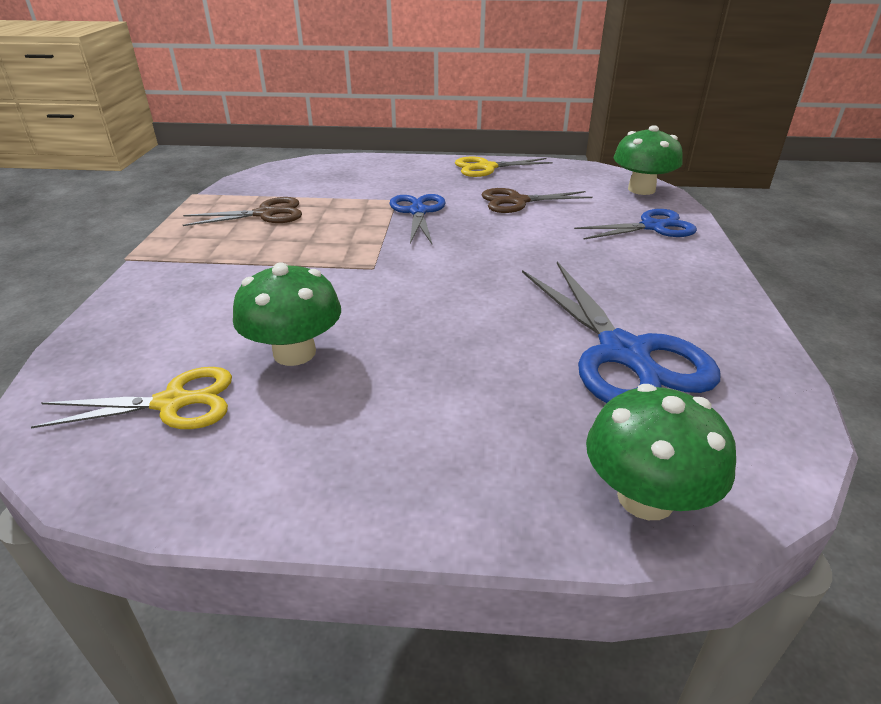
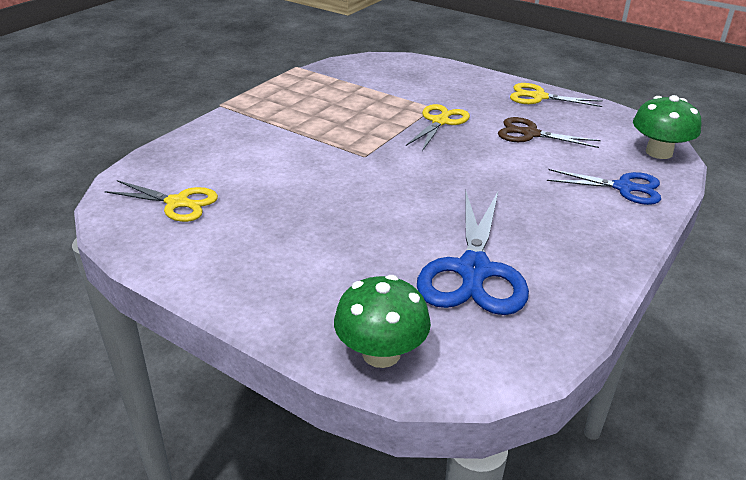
camera: 30 degrees right, 0 degrees up
brown scissors [183,197,302,226] -> none
green mushroom [233,262,341,366] -> none
blue scissors [389,194,446,244] -> yellow scissors [406,104,470,151]

